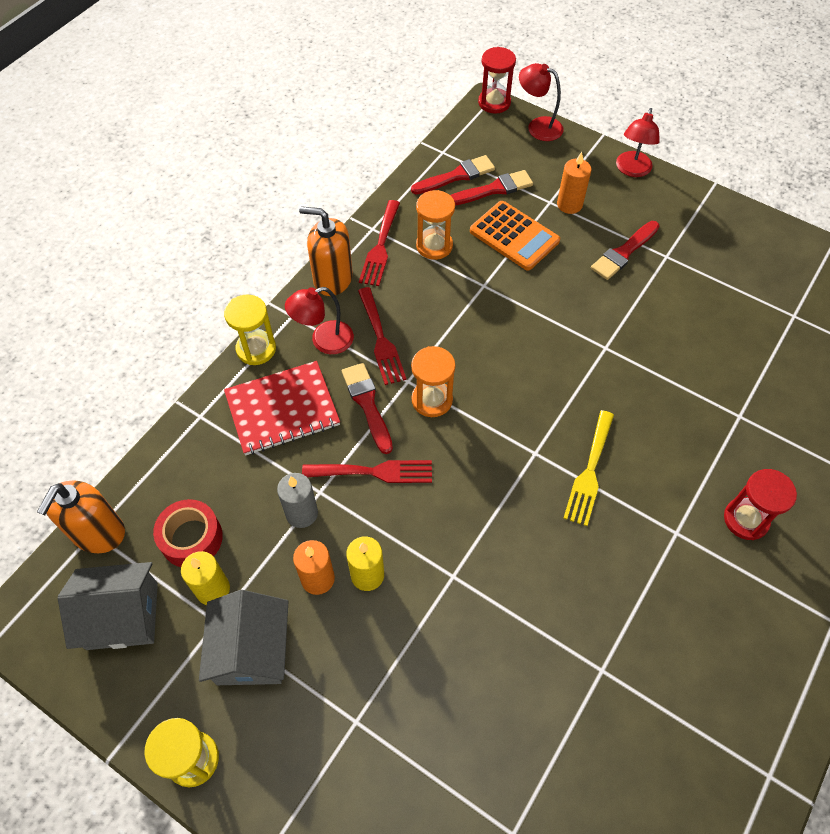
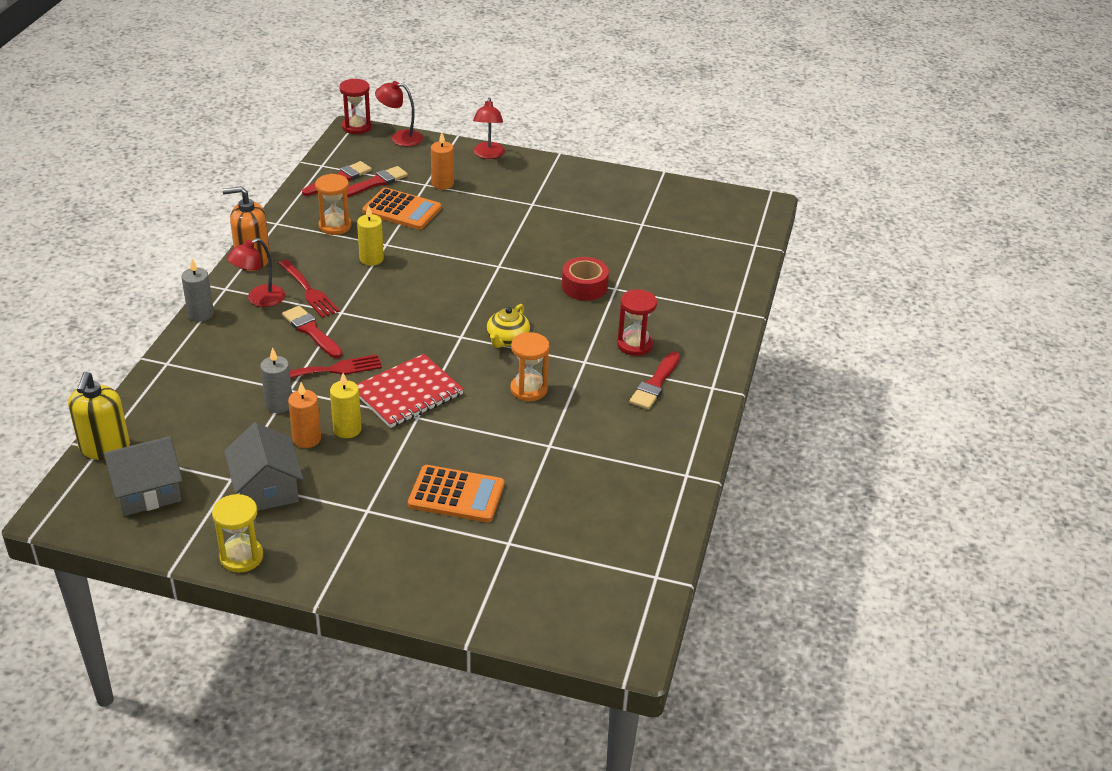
camera: 20 degrees left, 20 degrees down
orange soap dispenser [37,480,125,553] -> yellow soap dispenser [68,372,130,460]
red tape [153,499,223,567] -> red tape moved to [562,257,609,301]
yellow candle [181,551,230,605] -> yellow candle moved to [357,205,384,266]
yellow hourglass [224,294,276,365] -> grey candle [181,259,214,322]
red notebook [224,361,340,455] -> red notebook moved to [357,354,464,428]
red fork [359,200,400,286] -> none
orange hourglass [411,346,456,417] -> orange hourglass moved to [510,332,549,401]
yellow fork [563,410,614,526] -> yellow teapot [487,304,530,348]
red brush [591,221,659,280] -> red brush moved to [629,352,680,410]
none -> orange calculator [408,465,504,522]

